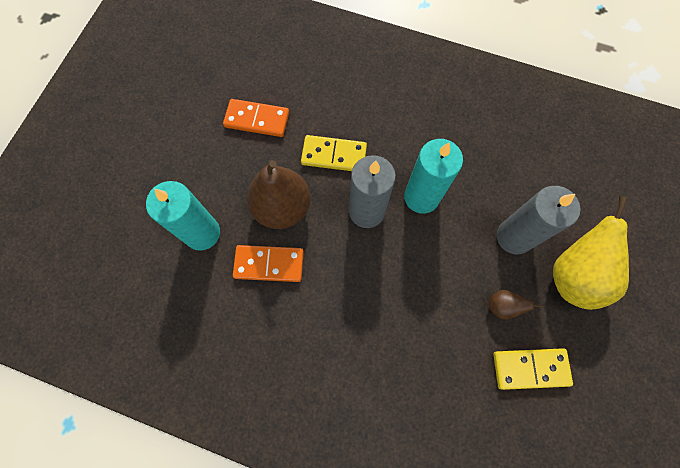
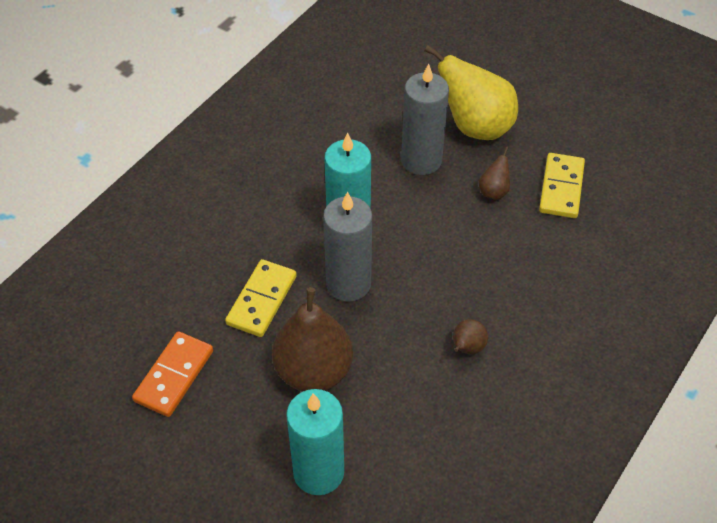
camera: 75 degrees left, 20 degrees down
orange domino [233,245,304,282] -> none
none -> brown pear [453,319,488,354]

